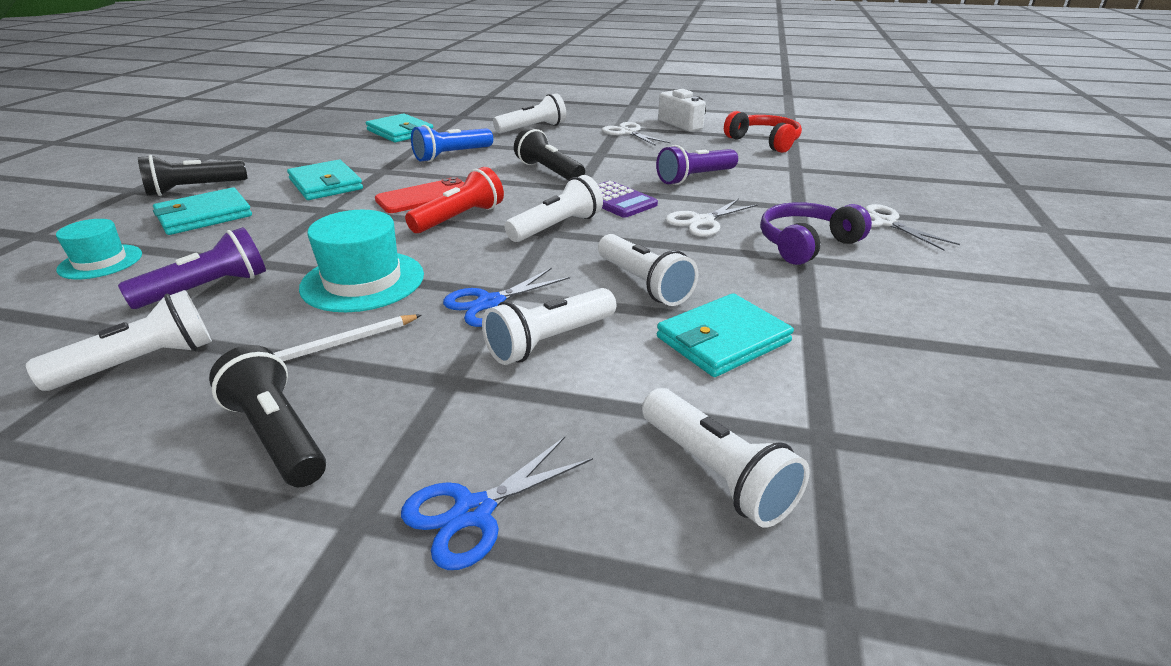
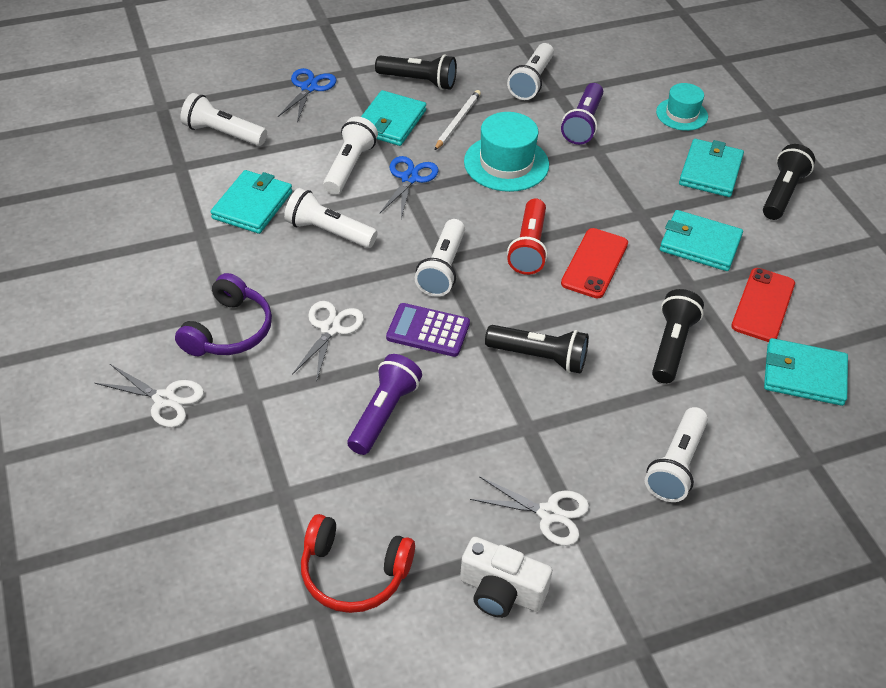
camera: 145 degrees right, 15 degrees up
blue flashlight [411,125,493,162] -> black flashlight [652,289,704,384]
none -> turquoise wallet [361,90,426,146]
none -> red phone [731,268,795,342]

